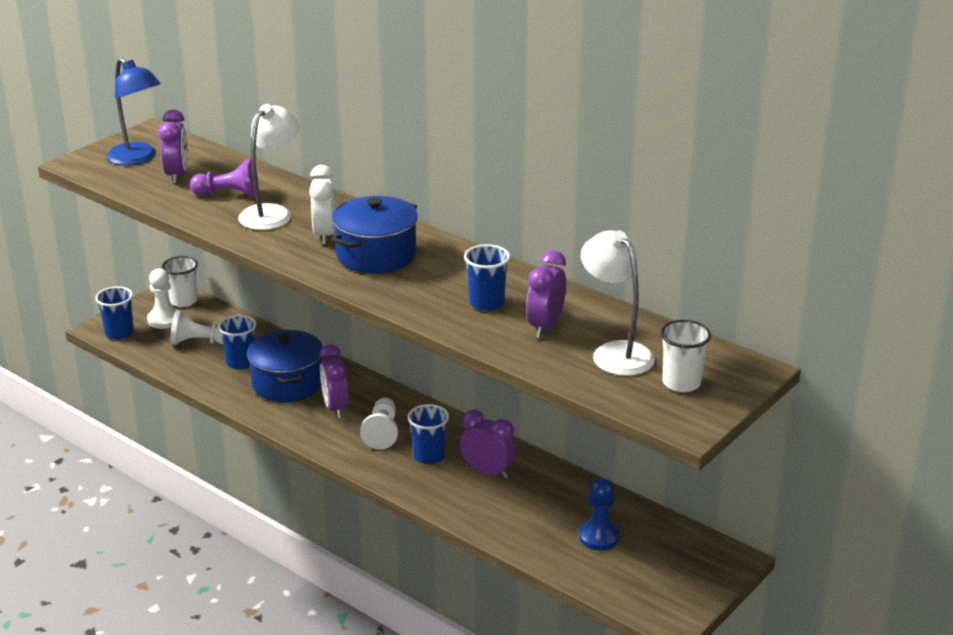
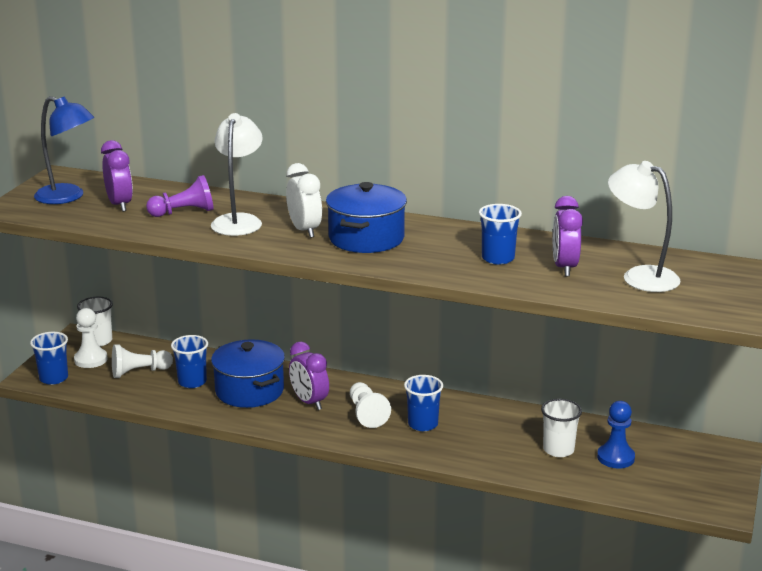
camera: 20 degrees left, 5 degrees down
purple clock [460,410,516,479] -> none
white cup [660,320,711,392] -> white cup moved to [541,399,582,457]

